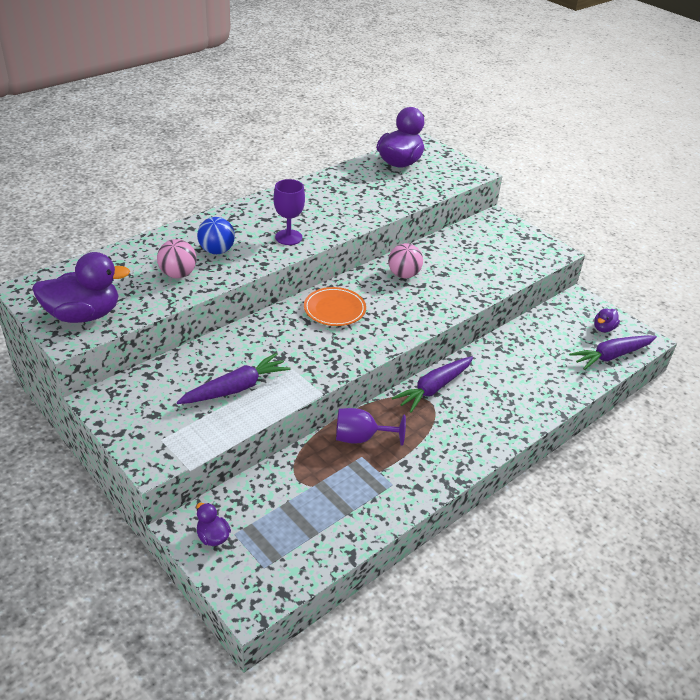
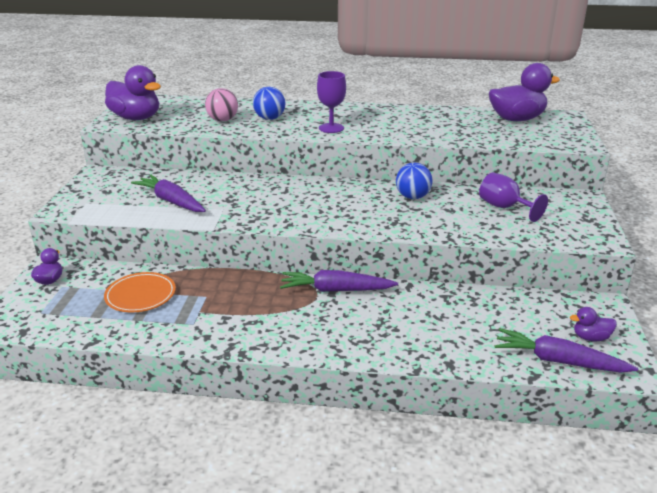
camera: 50 degrees right, 10 degrees down
purple carrot [177,353,291,404] -> purple carrot turned 150 degrees counterclockwise [131,175,206,212]
orange plate [304,287,366,326] -> orange plate moved to [104,272,176,312]
purple goblet [336,408,406,446] -> purple goblet moved to [479,172,548,222]
pink ball [388,243,423,278] -> blue ball [396,163,432,199]

